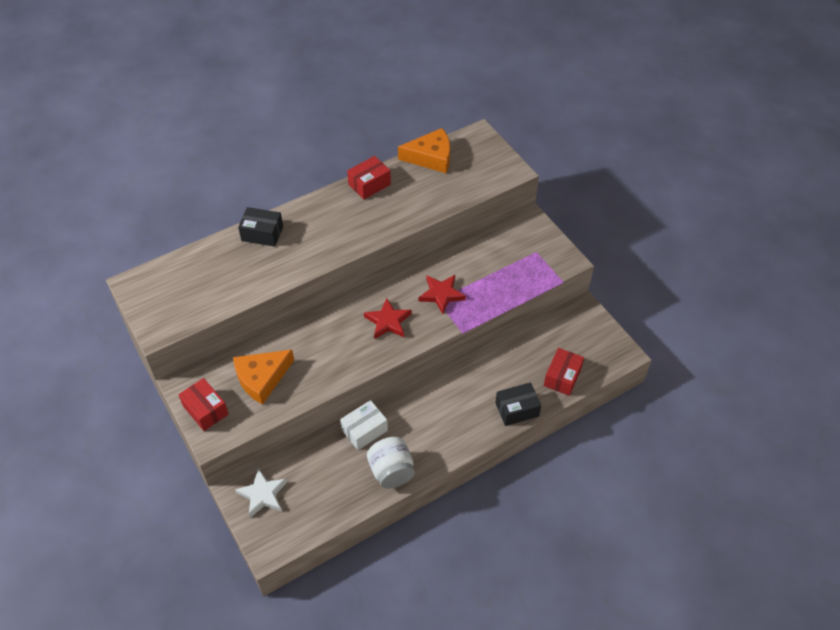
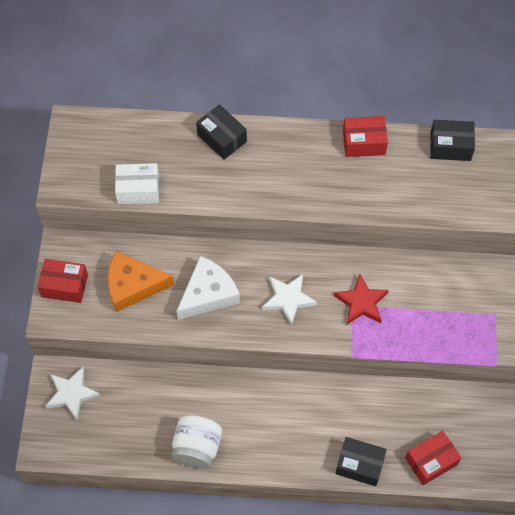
camera: 35 degrees right, 10 degrees up
red box [178,378,229,431] -> red box turned 75 degrees counterclockwise [37,259,88,303]
white box [340,400,388,450] -> white box moved to [115,163,159,204]
red star [364,298,412,339] -> white star [262,274,317,326]
orange cheese [398,128,450,173] -> black box [430,120,475,161]
none -> white cheese [176,256,240,320]

